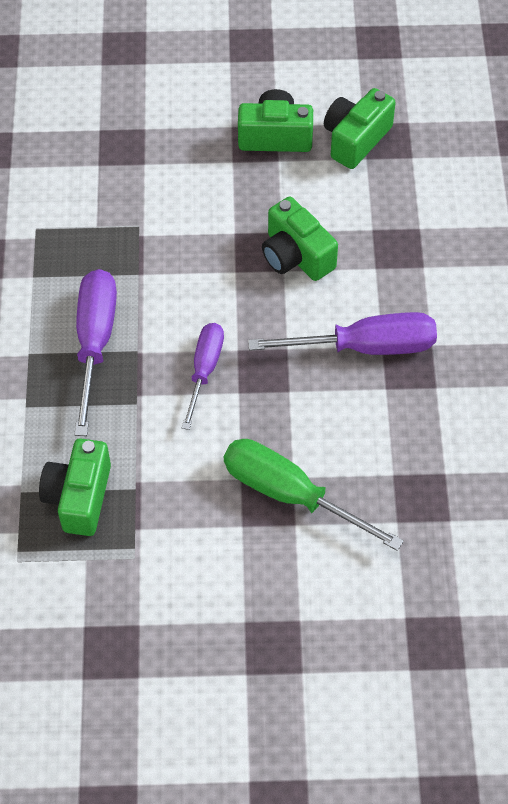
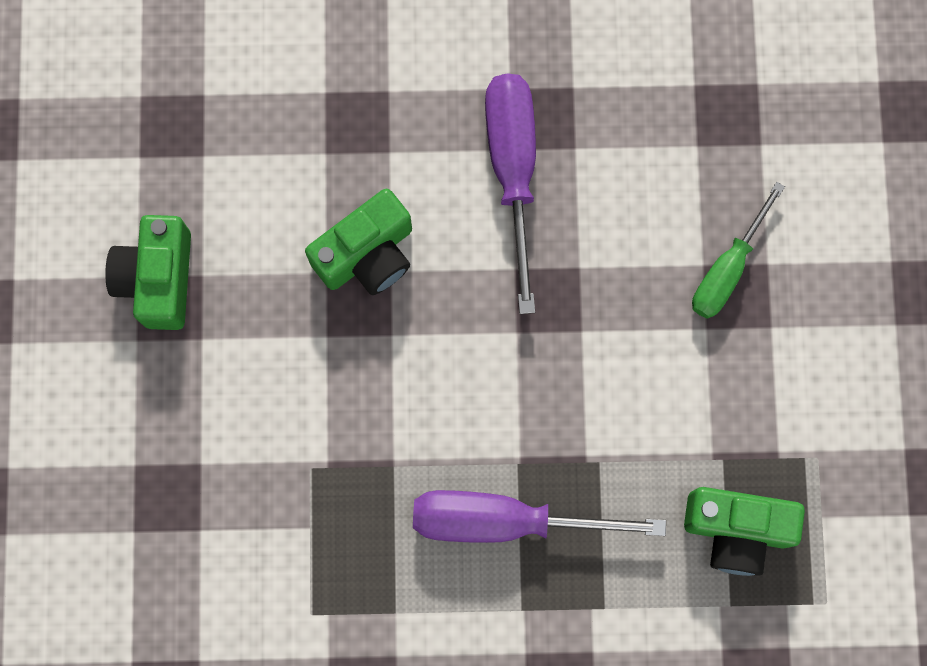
camera: 90 degrees left, 20 degrees up
purple screwdriver [182,323,224,430] -> none
green screwdriver [224,439,404,551] -> green screwdriver [692,182,785,319], size x0.65
green camera [324,88,396,169] -> none

